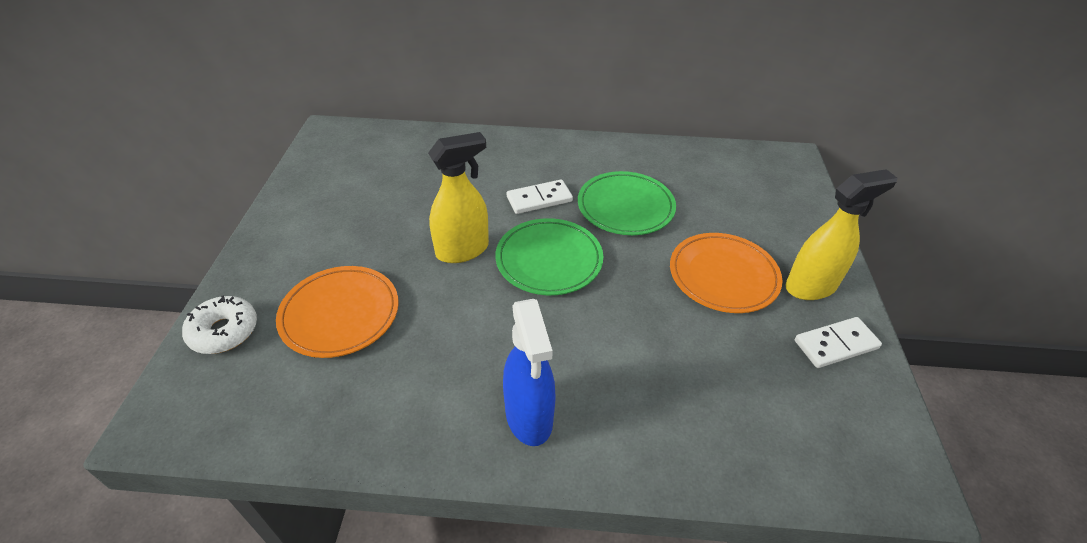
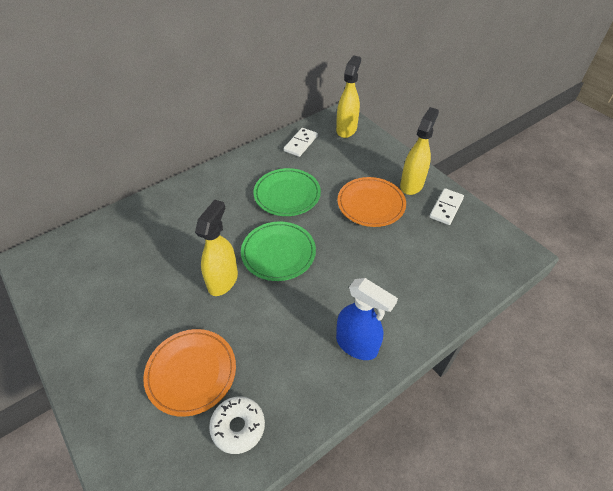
camera: 40 degrees left, 5 degrees up
white donut [182,296,257,354] -> white donut moved to [209,397,265,454]
white domino [507,180,573,214] -> white domino moved to [284,128,318,157]
none -> yellow spray bottle [336,55,361,138]

